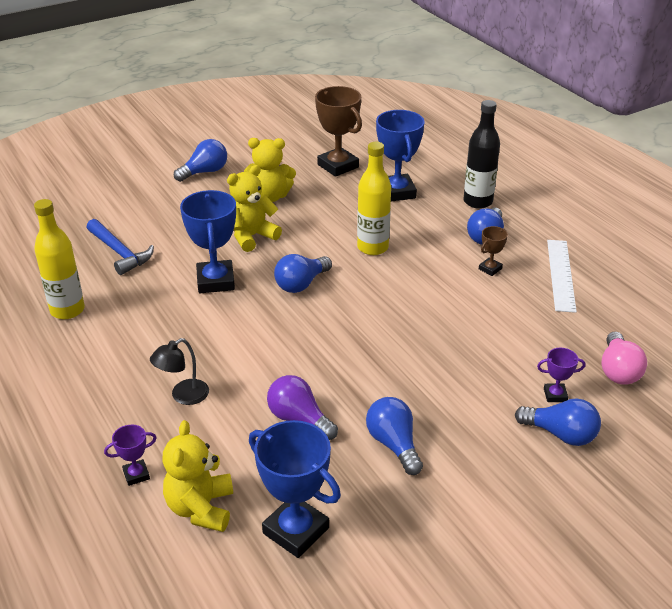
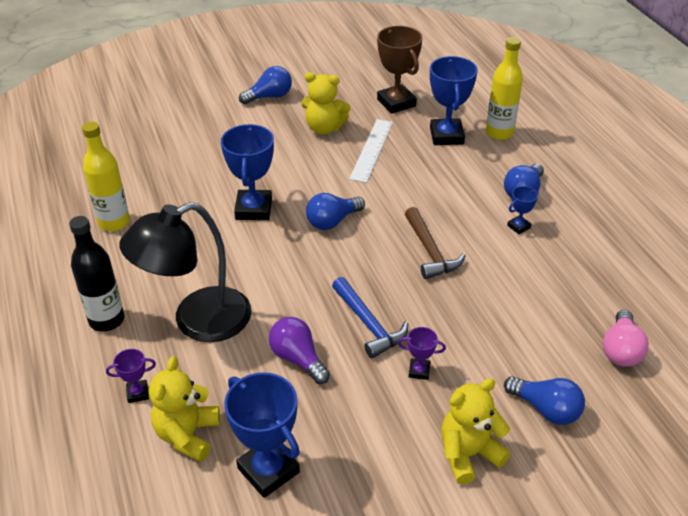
camera: 10 degrees right, 5 degrees up
blue hammer [86,219,154,275] -> blue hammer moved to [332,277,408,358]
black lamp [150,338,209,405] -> black lamp [119,202,252,342], size x2.19
yellow teddy bear [227,165,282,252] -> yellow teddy bear moved to [441,378,511,485]
yellow bottle [357,142,391,255] -> yellow bottle moved to [486,37,523,140]
blue light bulb [366,397,423,475] -> none
black bottle [464,100,500,209] -> black bottle moved to [69,216,124,332]
brown trophy [479,226,508,276] -> blue trophy [507,186,539,234]
purple trophy [537,348,585,402] -> purple trophy moved to [398,327,446,380]
white ruler [547,240,577,313] -> white ruler moved to [349,119,393,183]
none -> brown hammer [405,207,466,279]

